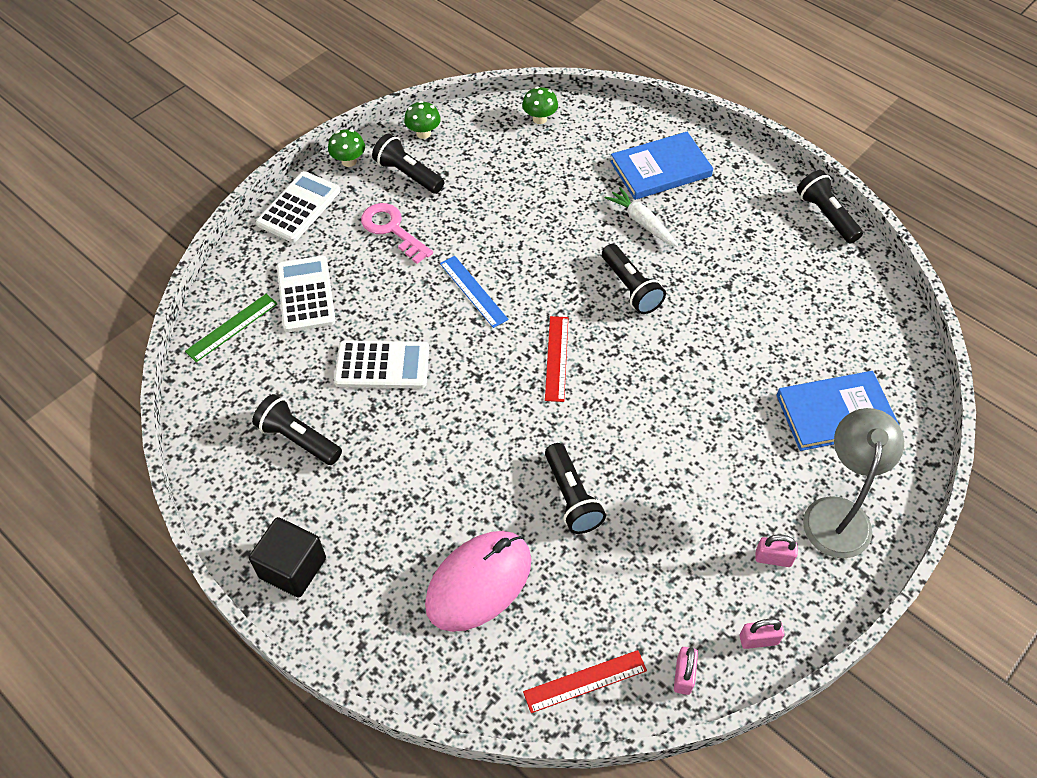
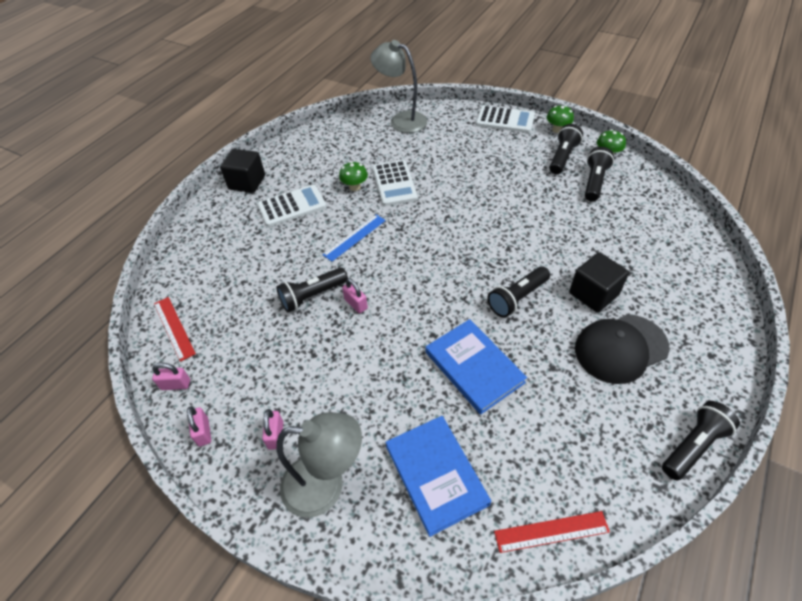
camera: 80 degrees right, 5 degrees down
green ruler [185,294,277,362] -> grey lamp [370,40,427,133]
black flashlight [252,394,342,465] -> black flashlight moved to [585,147,614,201]
white calculator [277,256,336,332] -> white calculator moved to [257,184,327,227]
pink key [361,203,433,264] -> none
pink mouse [425,531,531,632] -> none
blue ruler [440,256,509,328] -> blue ruler moved to [322,214,386,262]
green mushroom [522,87,558,124] -> green mushroom moved to [339,161,368,191]
red ruler [545,316,568,402] -> red ruler moved to [494,511,610,553]
white carrot [605,187,678,246] -> black cube [569,252,629,313]
blue book [610,132,713,200] -> blue book moved to [426,319,527,415]
none -> pink padlock [342,278,368,313]
none -> black cap [575,314,670,384]

